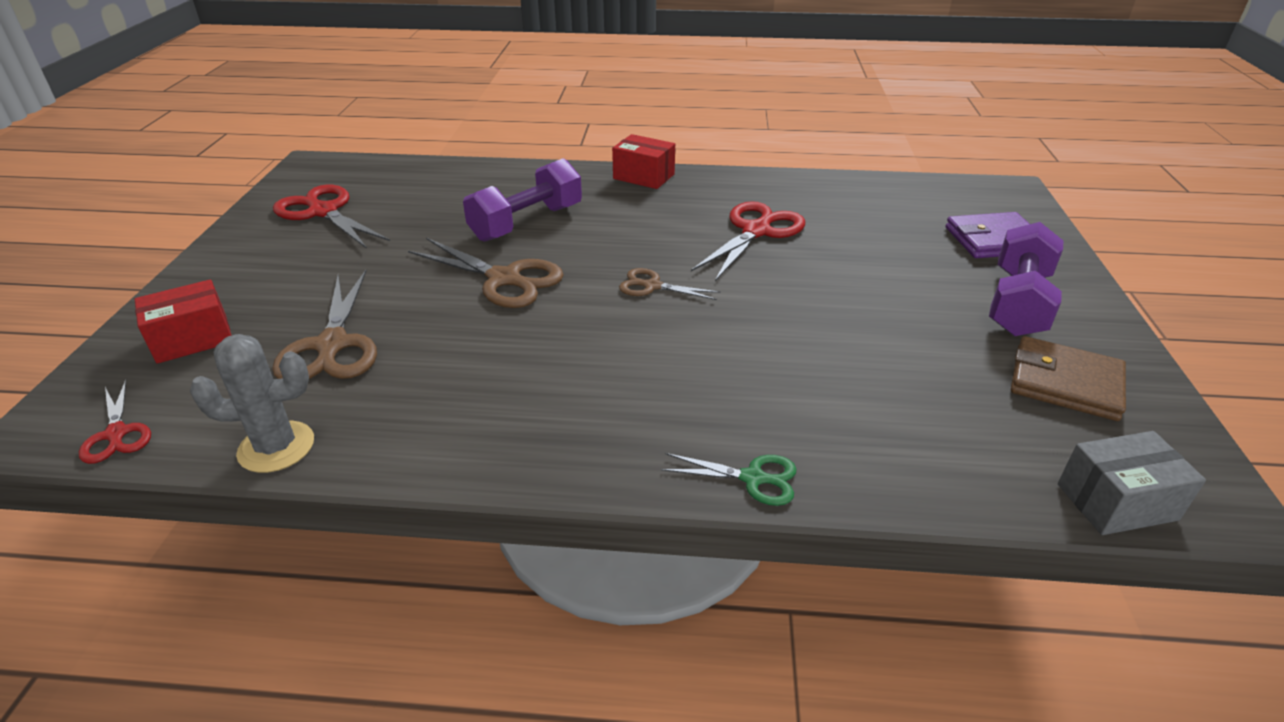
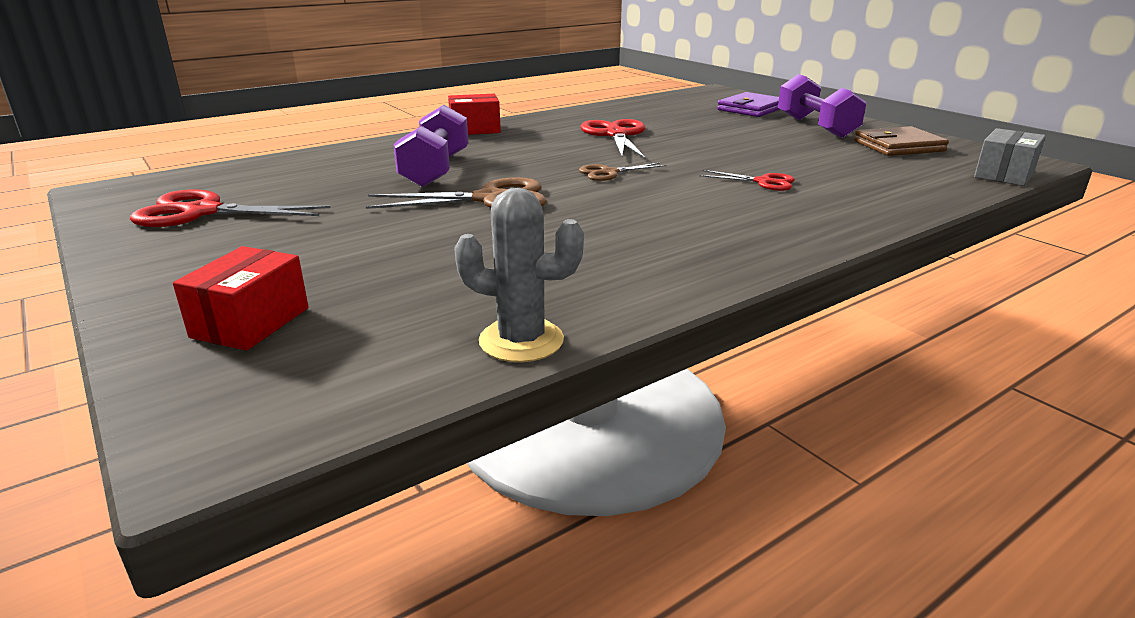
camera: 40 degrees left, 10 degrees down
red scissors [79,380,151,464] -> red scissors moved to [699,170,795,191]
grey cactus [190,334,314,473] -> grey cactus turned 60 degrees clockwise [454,188,584,362]
brown scissors [272,270,377,379] -> none
green scissors [661,453,797,506] -> none

